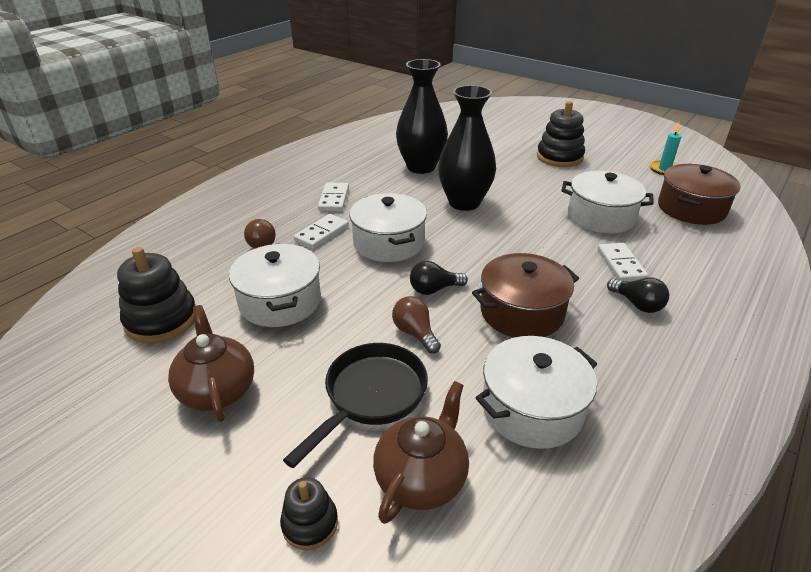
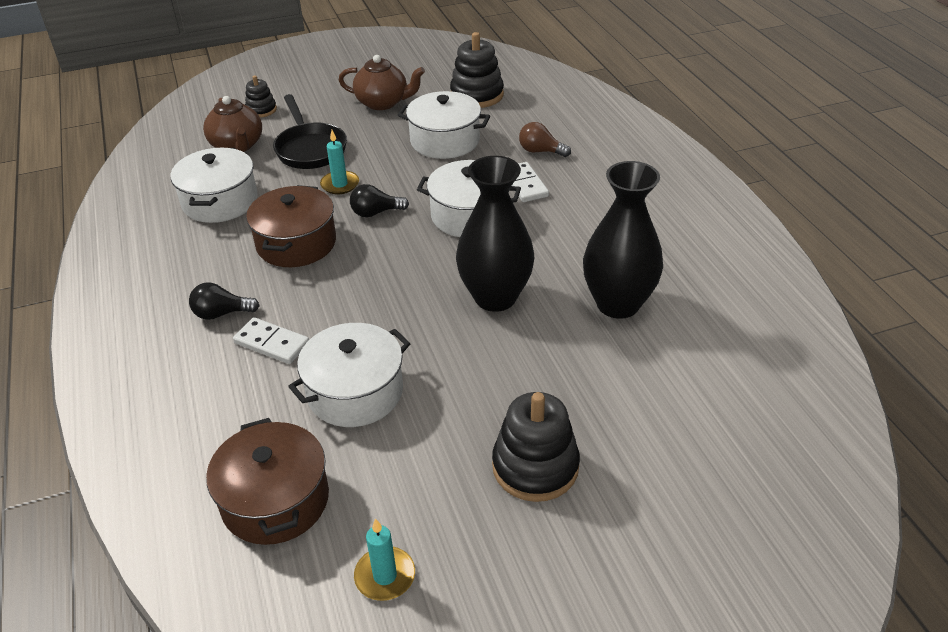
camera: 125 degrees right, 5 degrees up
white domino [318,182,349,211] -> none
brown light bulb [392,296,441,354] -> turquoise candle [320,130,359,194]
black light bulb [410,261,468,295] -> black light bulb turned 120 degrees counterclockwise [350,184,409,217]

